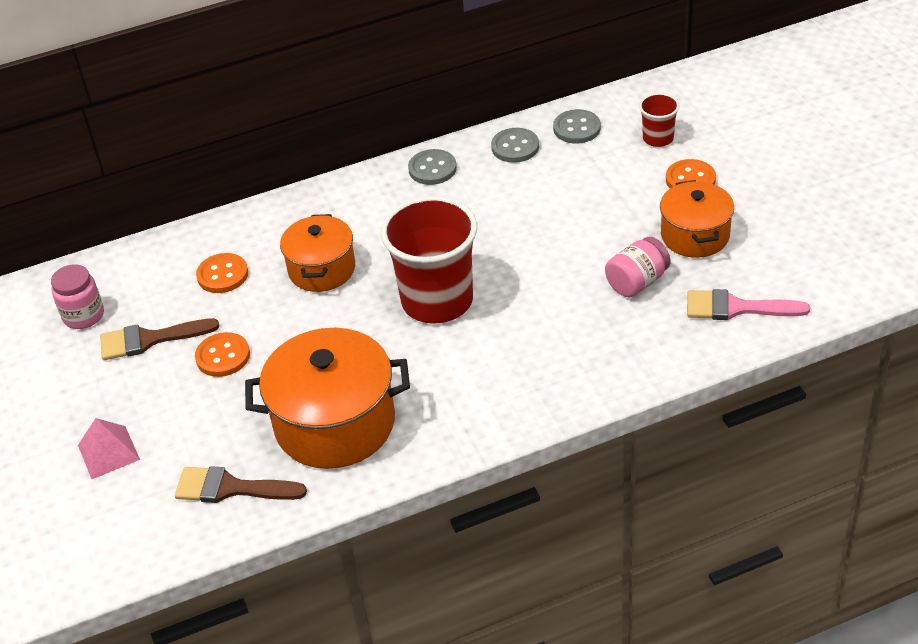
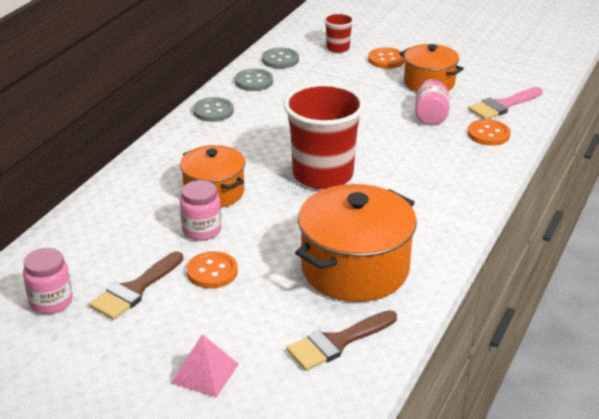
camera: 45 degrees left, 10 degrees down
orange button [196,253,248,293] -> orange button moved to [468,119,510,146]
none -> pink jar [180,180,221,241]

